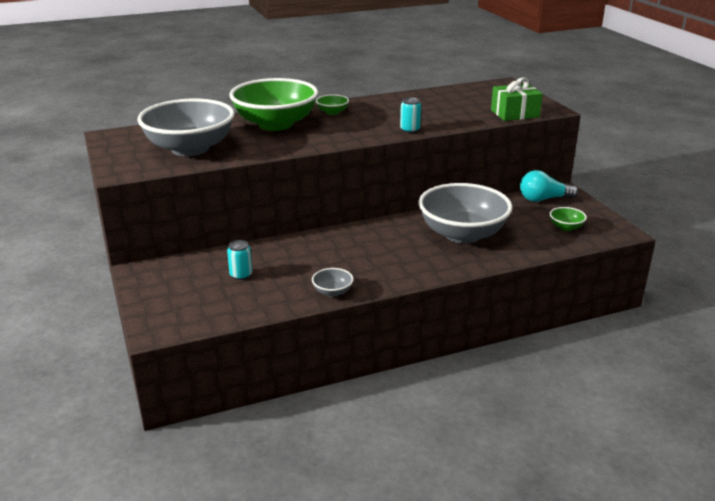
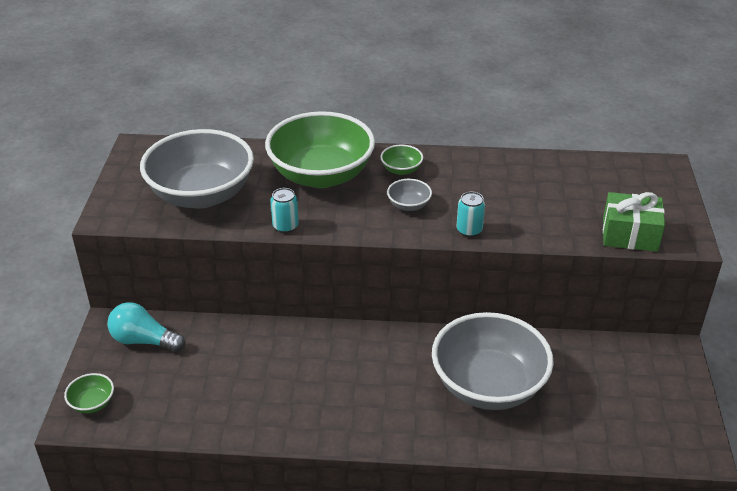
camera: 25 degrees right, 10 degrees up
turquoise can [227,240,252,280] -> turquoise can moved to [270,188,299,233]
grey bowl [312,268,354,297] -> grey bowl moved to [387,179,432,211]
turquoise light bulb [520,170,578,202] -> turquoise light bulb moved to [107,302,185,352]
green bowl [549,207,587,231] -> green bowl moved to [64,373,114,413]

